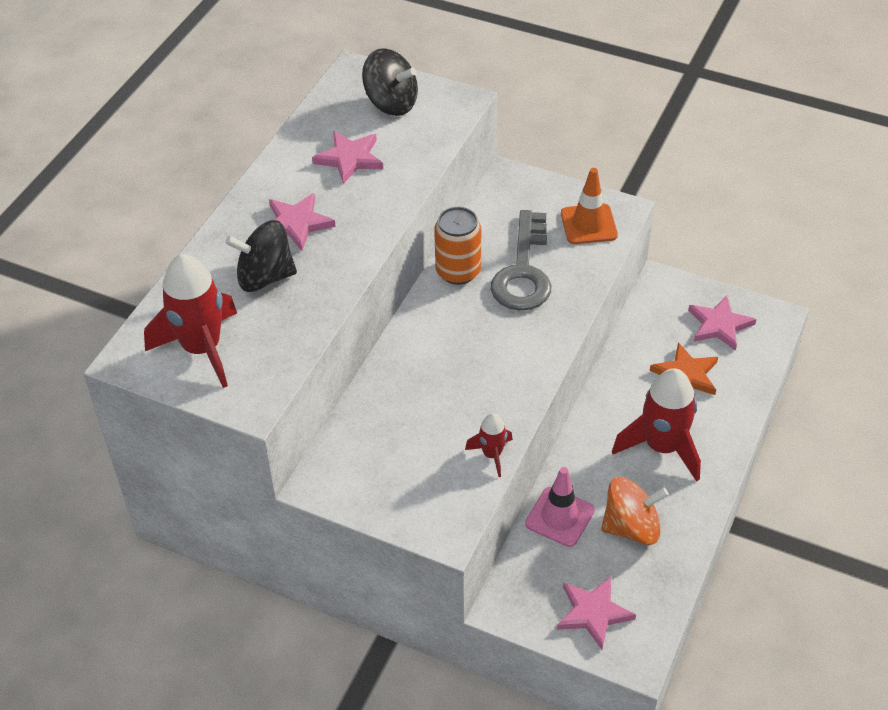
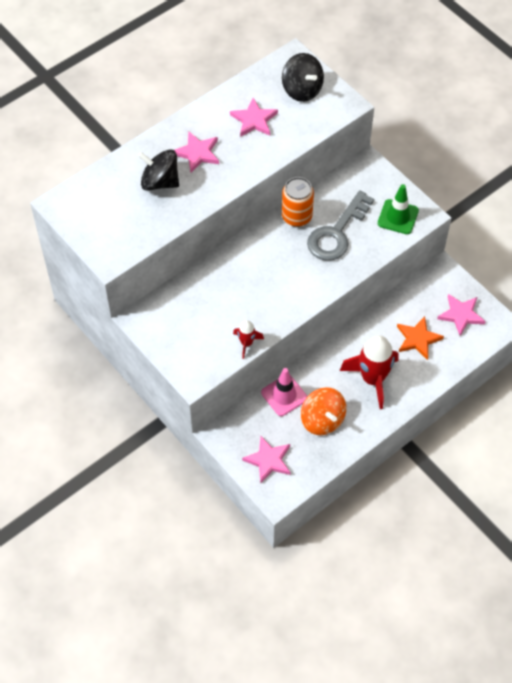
camera: 25 degrees right, 10 degrees up
red rocket [144,254,237,388] -> none
orange traffic cone [561,168,618,244] -> green traffic cone [378,184,419,234]
orange spinning top [601,477,669,545] -> orange spinning top turned 45 degrees clockwise [301,387,346,435]

